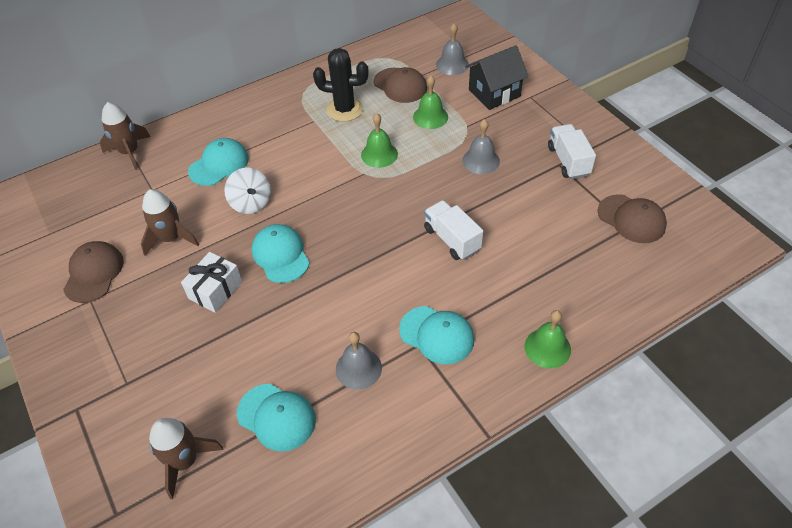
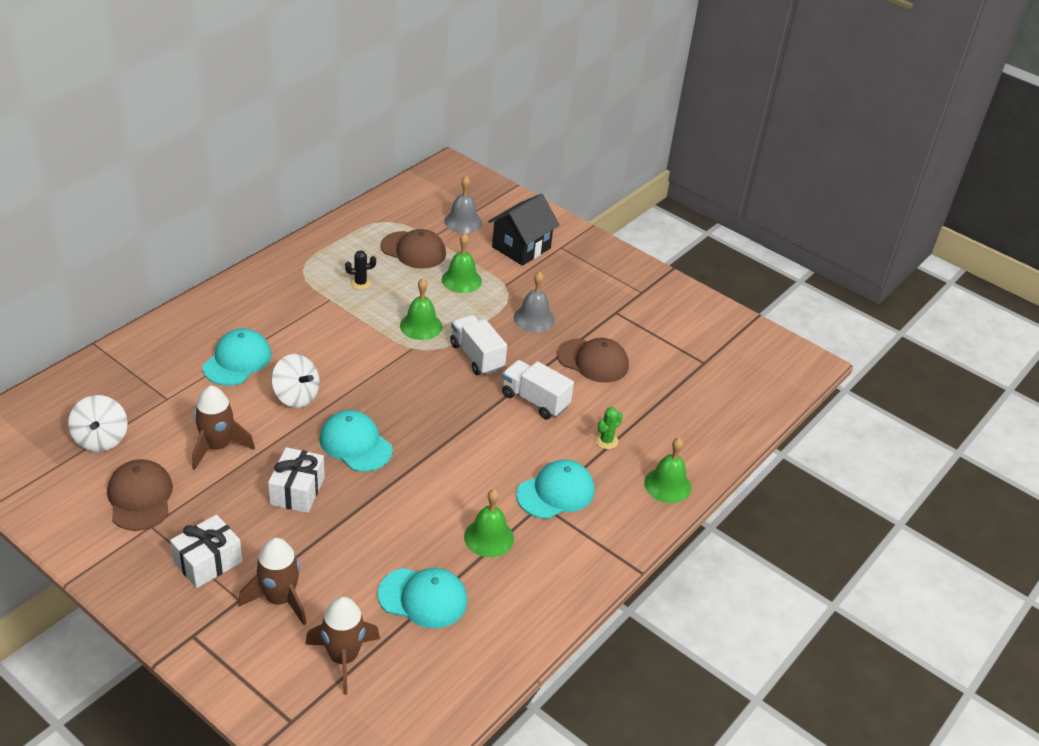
camera: 25 degrees left, 10 degrees down
brown rocket [100,102,151,170] -> brown rocket moved to [238,537,307,625]
black cactus [313,48,369,122] -> black cactus [345,250,376,290], size x0.48
grey bell [336,332,382,390] -> green bell [464,489,514,557]
turquoise cap [399,306,474,364] -> turquoise cap turned 45 degrees counterclockwise [516,460,595,519]
white truck [548,124,596,179] -> white truck moved to [450,315,507,375]
brown cap [597,194,667,243] -> brown cap moved to [557,338,629,383]
none -> white spinning top [68,395,128,452]
none -> white gift [170,515,242,588]
none -> green cactus [595,407,623,449]

